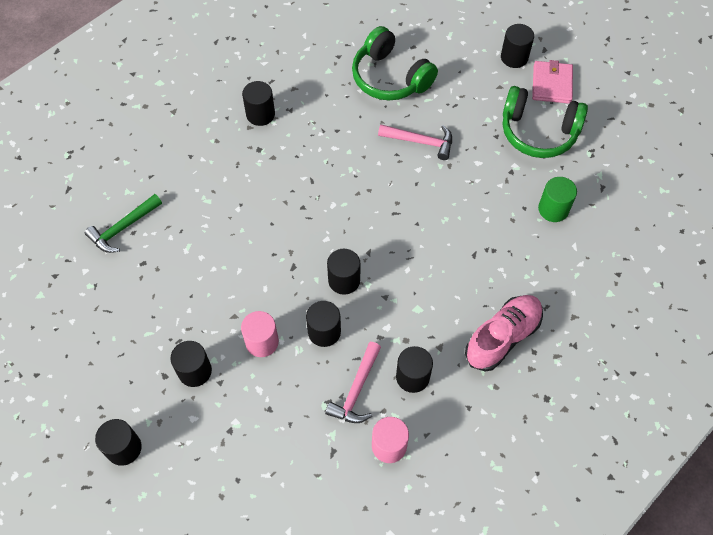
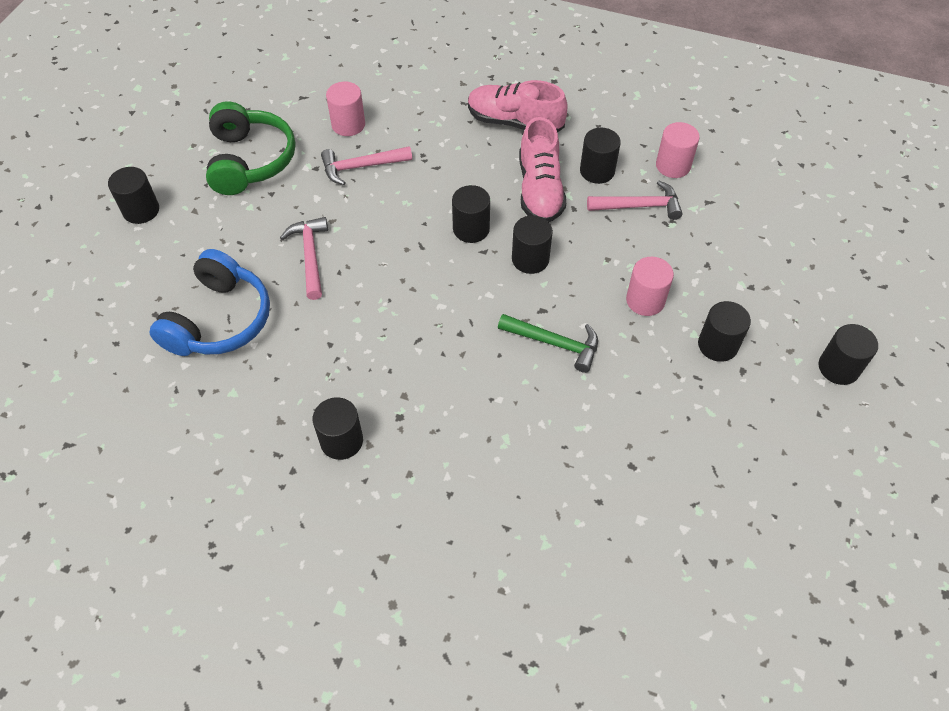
camera: 115 degrees left, 5 degrees down
green hammer [85,194,162,253] -> green hammer moved to [498,314,598,373]
black cylinder [306,301,341,347] -> black cylinder moved to [452,185,490,243]
green headphones [352,26,438,100] -> blue headphones [150,249,270,356]
pink wallet [532,60,573,104] -> none
green cylinder [538,177,577,222] -> pink cylinder [326,82,365,136]
none -> pink hammer [321,146,412,185]
none -> pink shoe [519,117,566,222]

